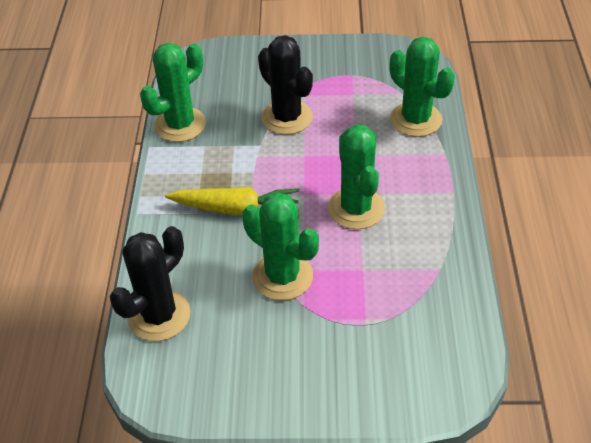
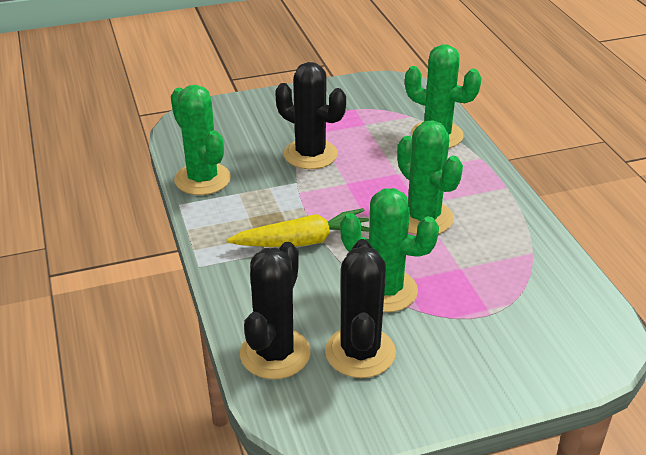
camera: 20 degrees left, 10 degrees down
green cactus [140,43,206,142] -> green cactus turned 60 degrees counterclockwise [171,85,231,195]
none -> black cactus [325,239,396,378]

